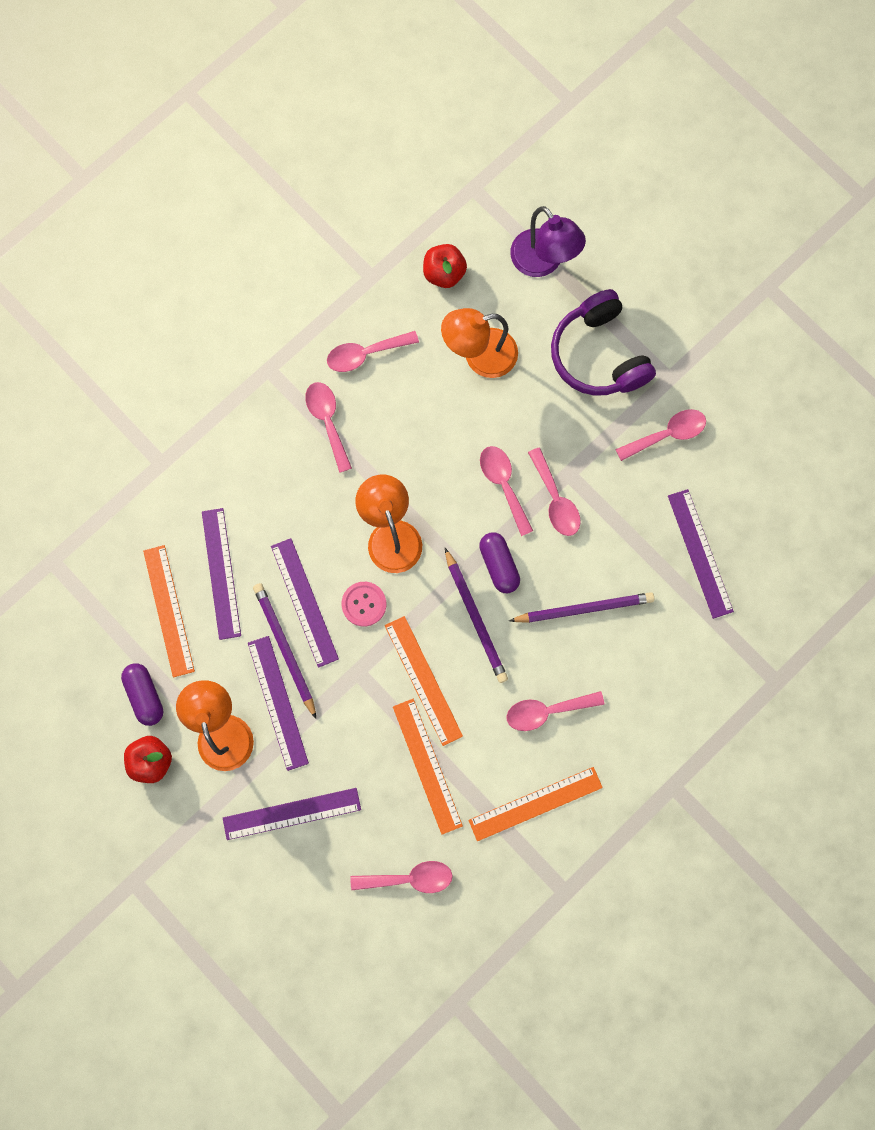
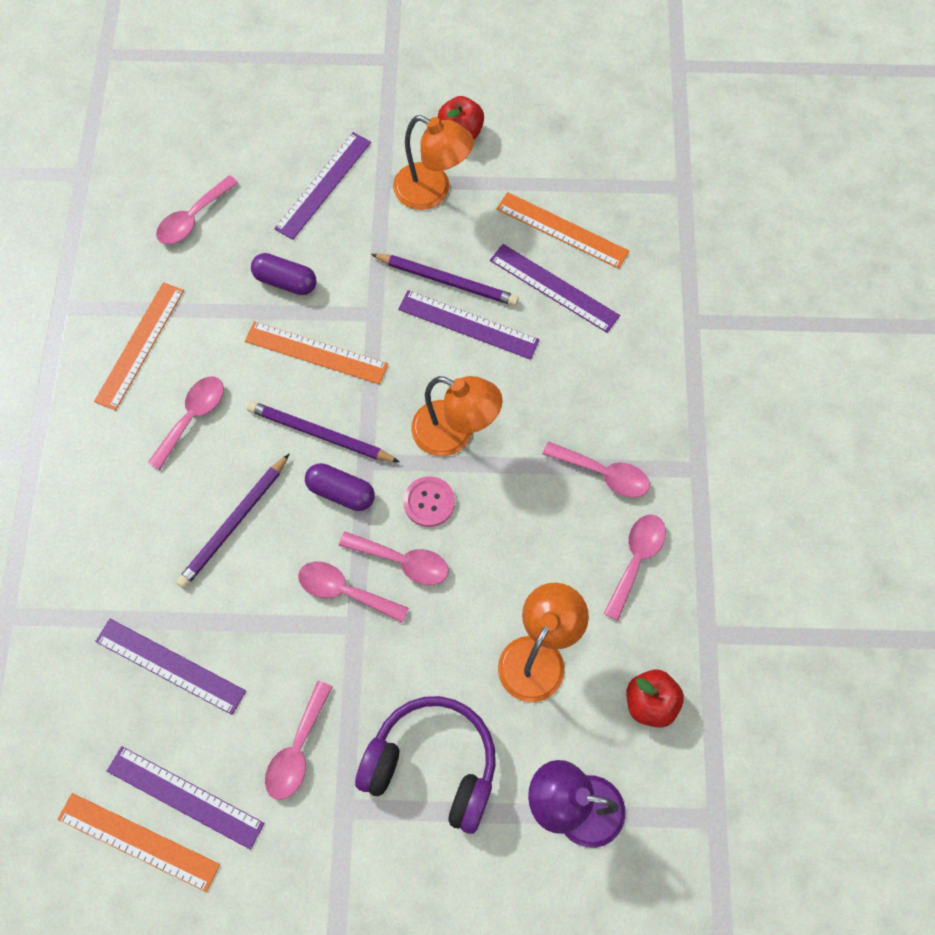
camera: 135 degrees right, 10 degrees down
purple capsule [121,663,163,726] -> purple capsule moved to [251,253,316,295]
purple ruler [248,636,309,771] -> purple ruler moved to [107,746,265,849]
pink button [342,582,386,627] -> pink button moved to [403,476,455,527]
orange ruler [393,699,463,835] -> orange ruler moved to [58,793,220,892]

